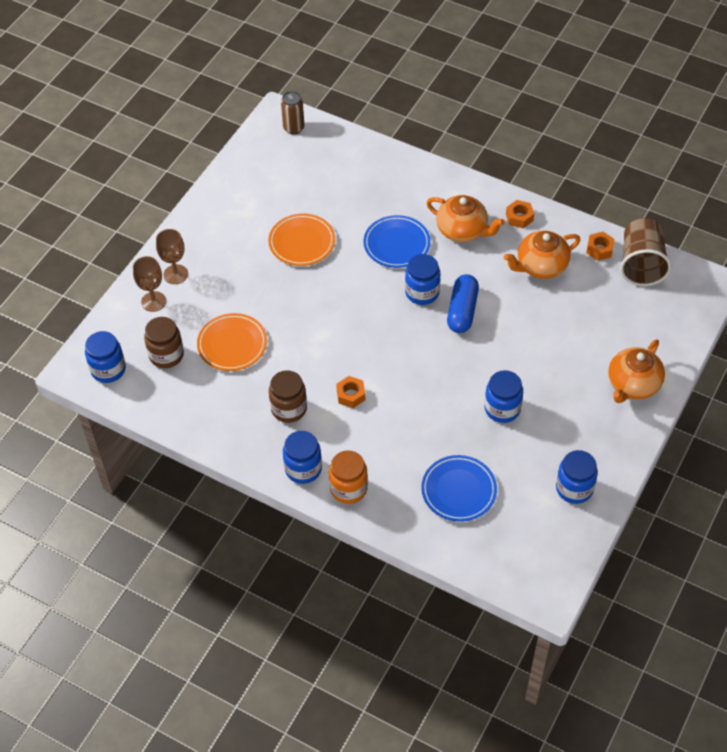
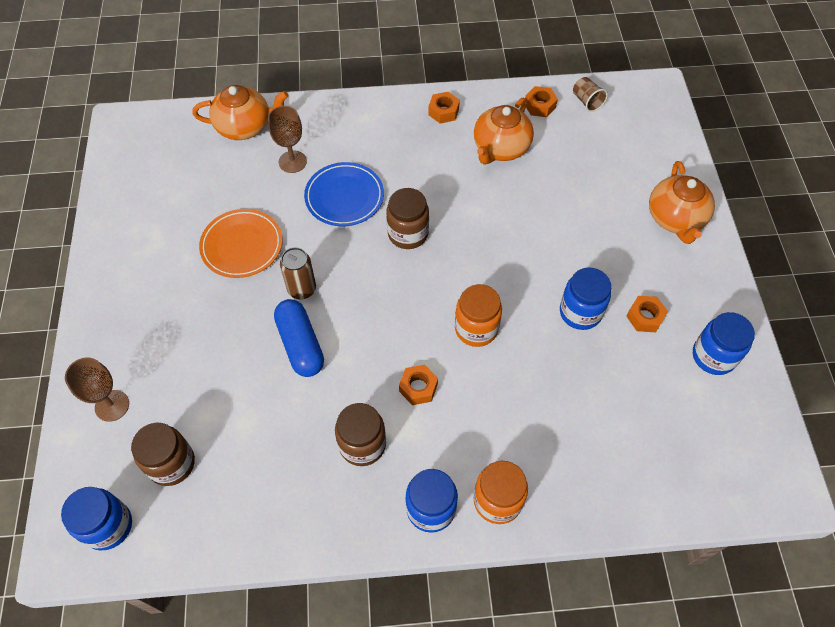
camera: 35 degrees left, 5 degrees up
brown goblet [156,229,188,284] -> brown goblet moved to [268,106,307,173]
orange plate [197,313,267,371] -> none
brown can [281,91,304,134] -> brown can moved to [280,247,316,299]
blue jar [405,254,440,305] -> brown jar [386,188,429,249]
blue plate [421,455,497,522] -> none
orange teapot [427,195,505,242] -> orange teapot moved to [192,85,288,140]
blue capsule [447,274,479,333] -> blue capsule moved to [274,299,324,377]
brown cup [620,218,672,286] -> brown cup [573,77,608,112], size x0.48
none -> orange jar [455,284,502,347]
none -> orange nut [626,296,668,332]

